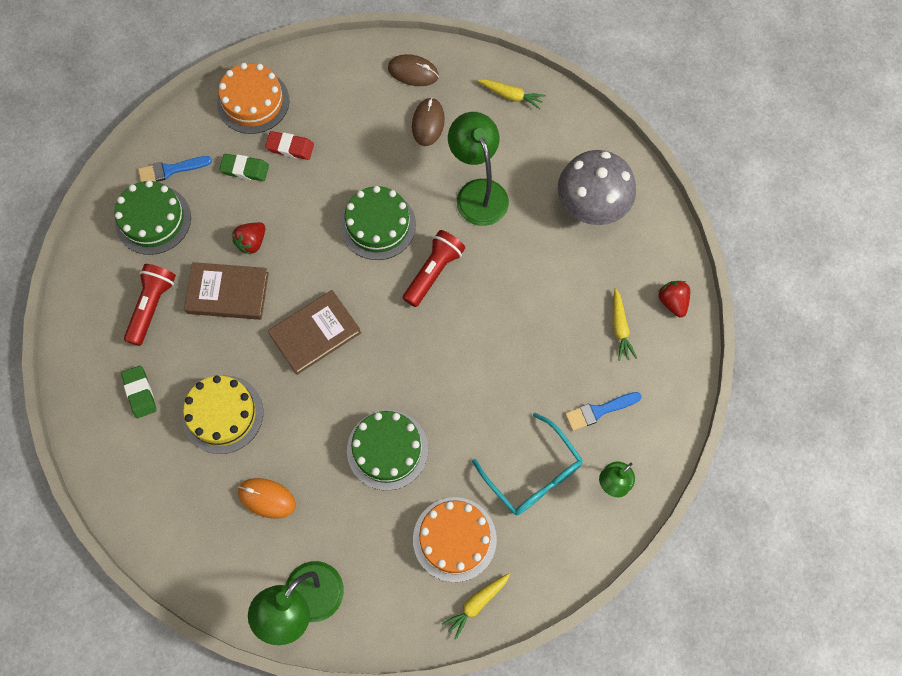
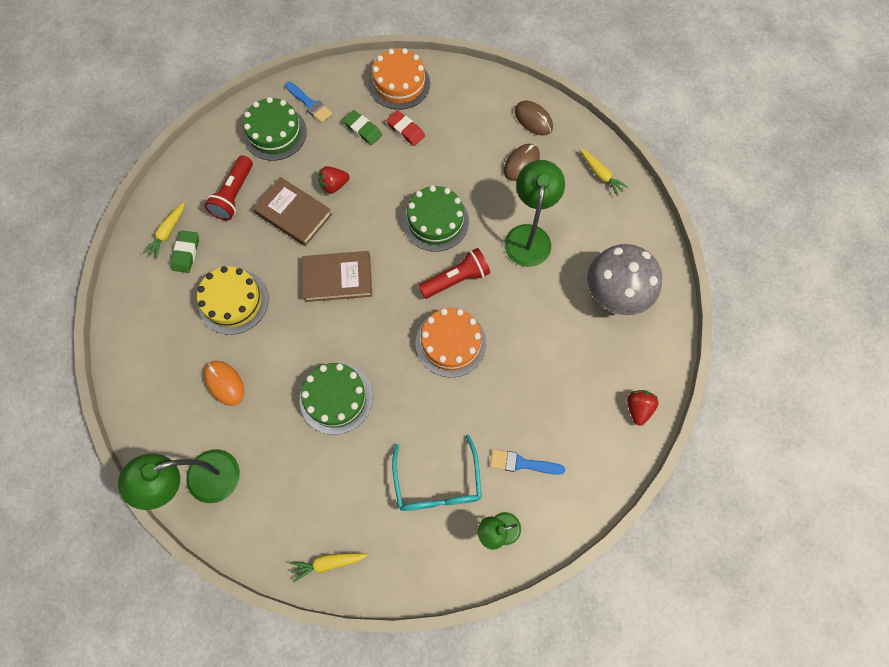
camera: 30 degrees right, 0 degrees up
red flashlight [124,264,176,346] -> red flashlight turned 150 degrees clockwise [204,155,253,220]
blue brush [138,156,212,182] -> blue brush turned 150 degrees counterclockwise [285,81,332,123]
orange cake [413,497,497,582] -> orange cake moved to [415,308,487,378]
yellow carrot [613,288,637,361] -> yellow carrot moved to [143,202,185,259]

